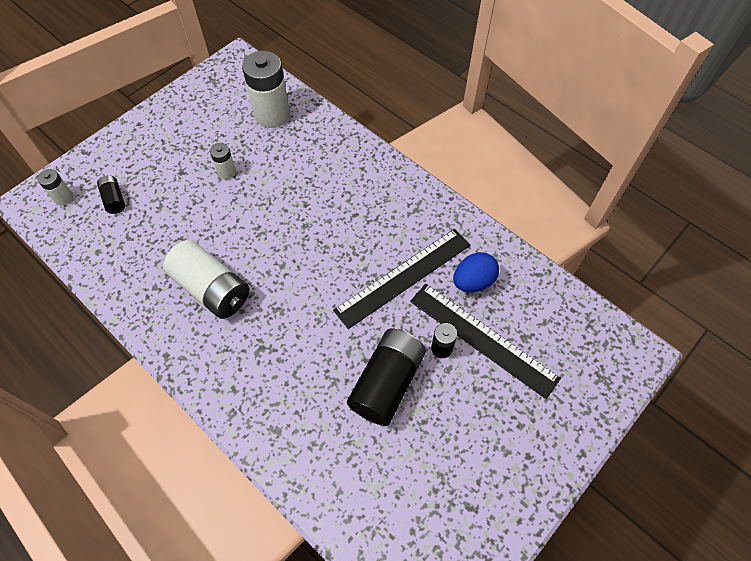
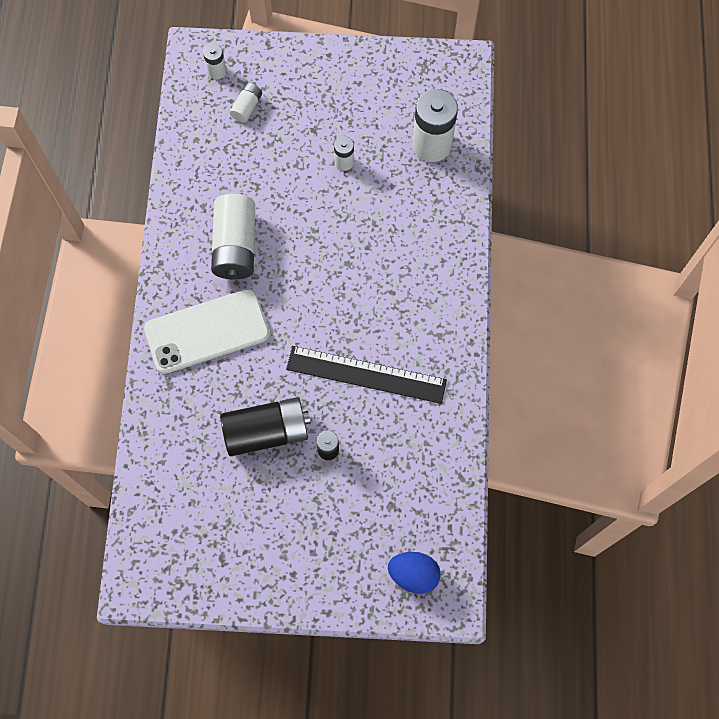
camera: 50 degrees right, 10 degrees up
black battery [97,175,125,214] -> white battery [230,83,262,123]
black ruler [410,284,561,399] -> none
blue egg [453,252,499,292] -> blue egg moved to [388,552,441,594]
none -> white phone [144,289,270,374]

